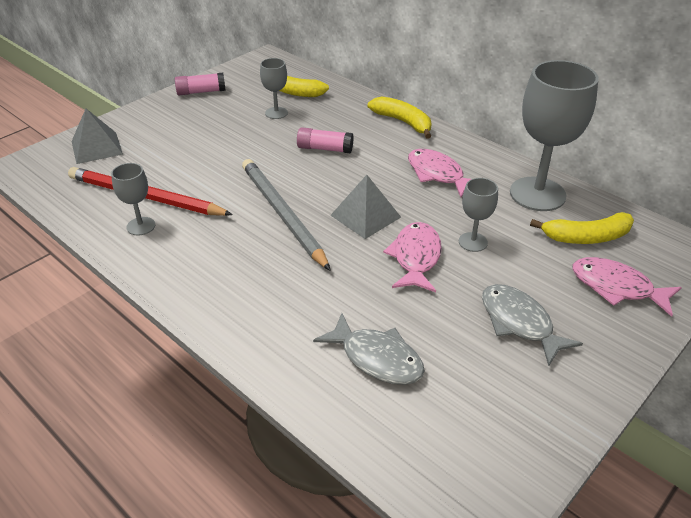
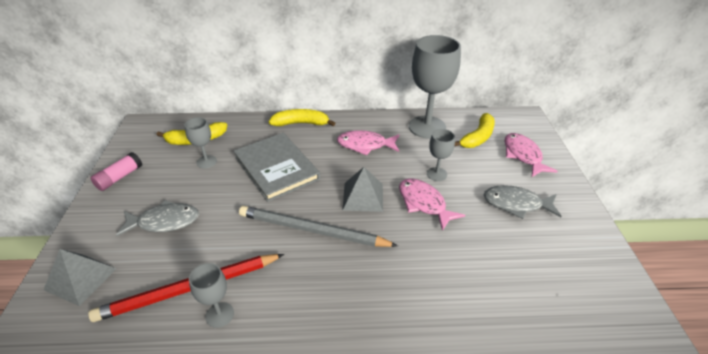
camera: 45 degrees left, 0 degrees up
pink glue stick [297,127,354,153] -> grey book [234,133,320,202]
grey fish [313,313,425,385] -> grey fish moved to [116,200,199,237]
pink fish [572,257,682,317] -> pink fish turned 90 degrees clockwise [505,133,558,177]

